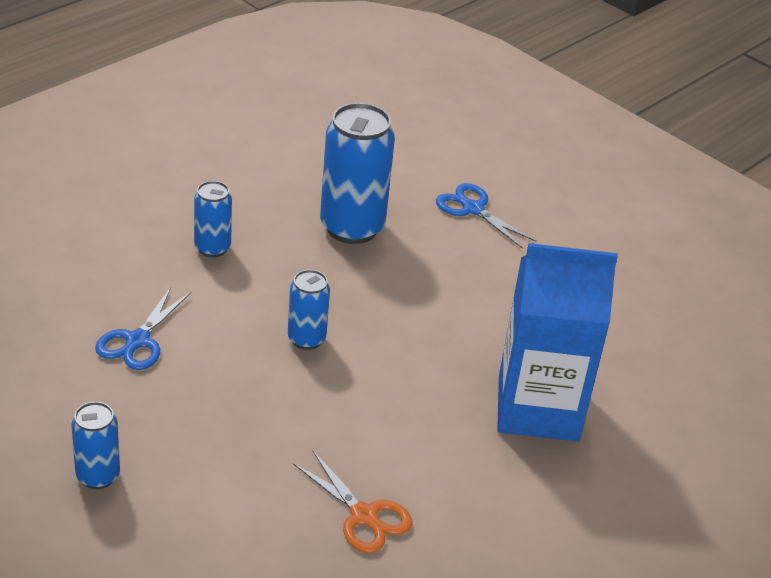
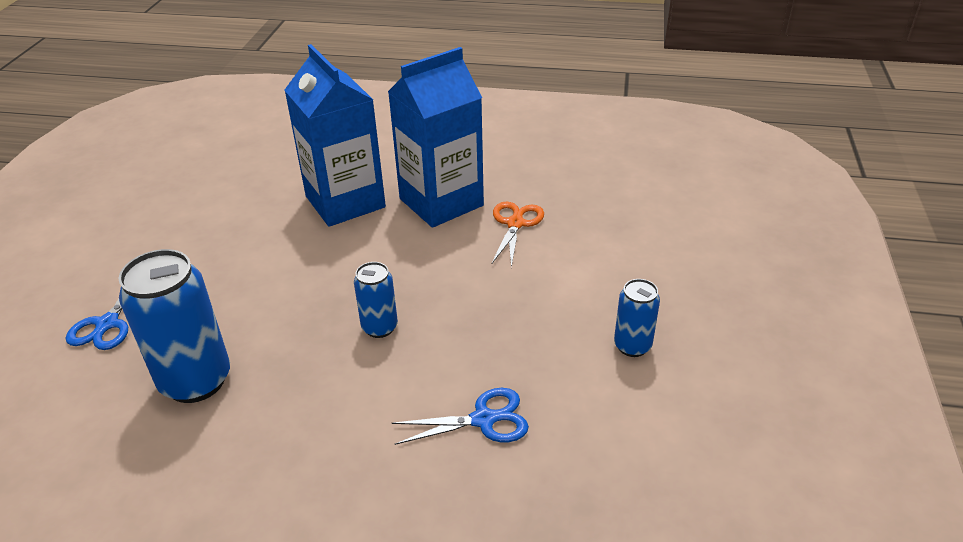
camera: 120 degrees left, 0 degrees up
blue can [194,181,232,257] -> none
none -> blue carton [388,47,484,228]

